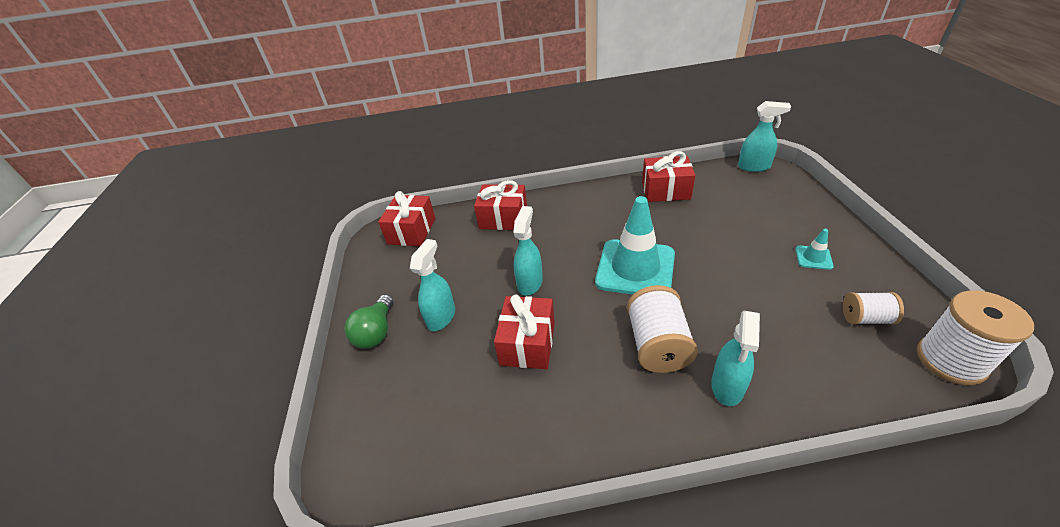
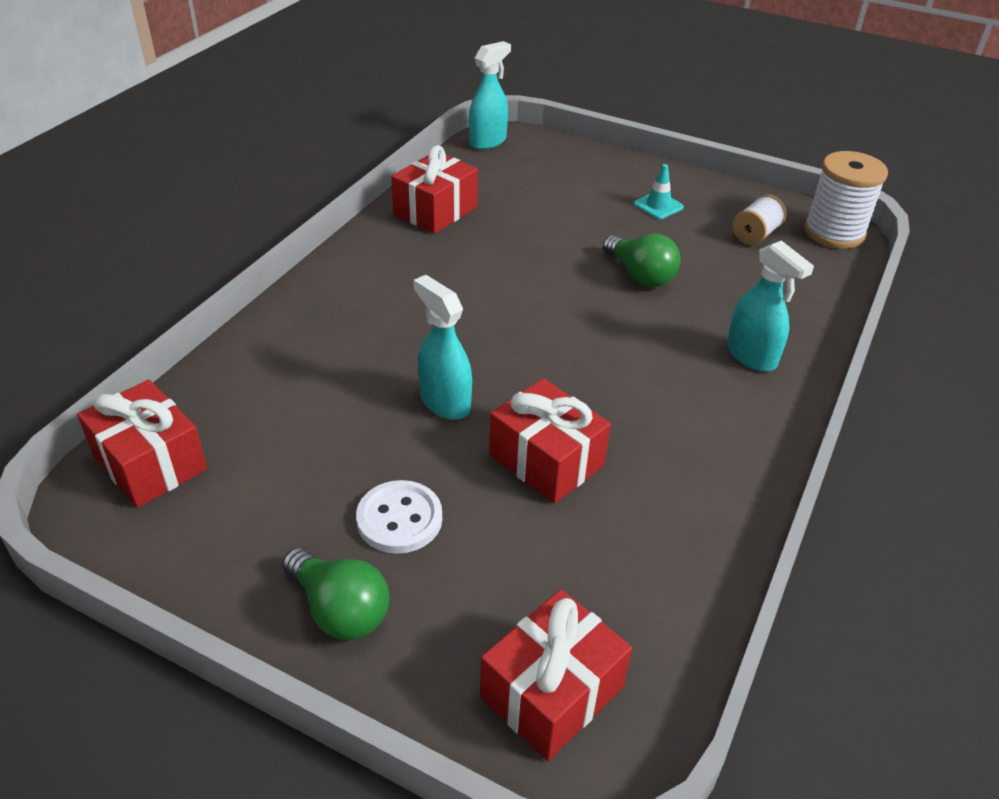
camera: 60 degrees left, 0 degrees up
turquoise spray bottle [410,239,455,331] -> white button [356,480,442,554]
red gift [474,180,527,230] -> red gift moved to [480,589,632,761]
turquoise traffic cone [595,196,675,295] -> none
white spool [627,285,698,373] -> none
none -> green light bulb [603,233,681,287]

